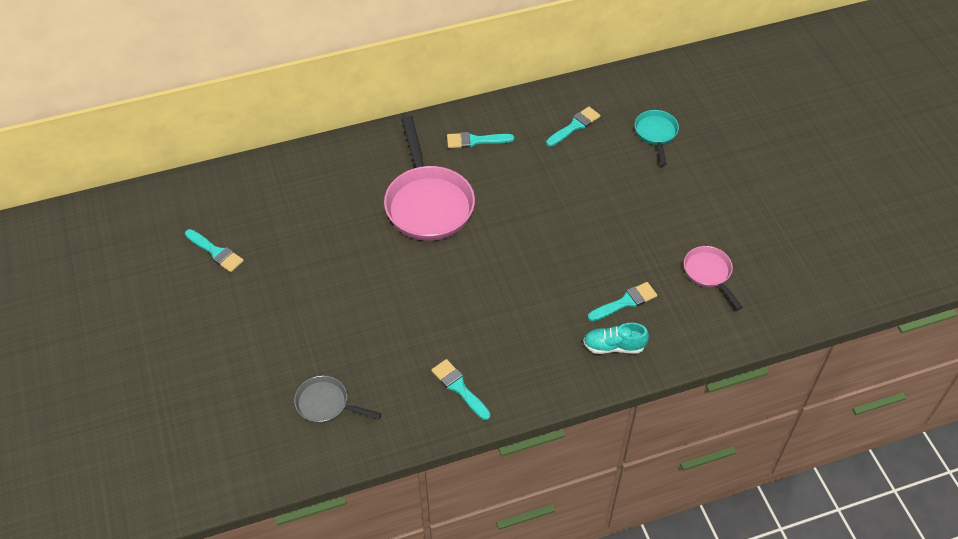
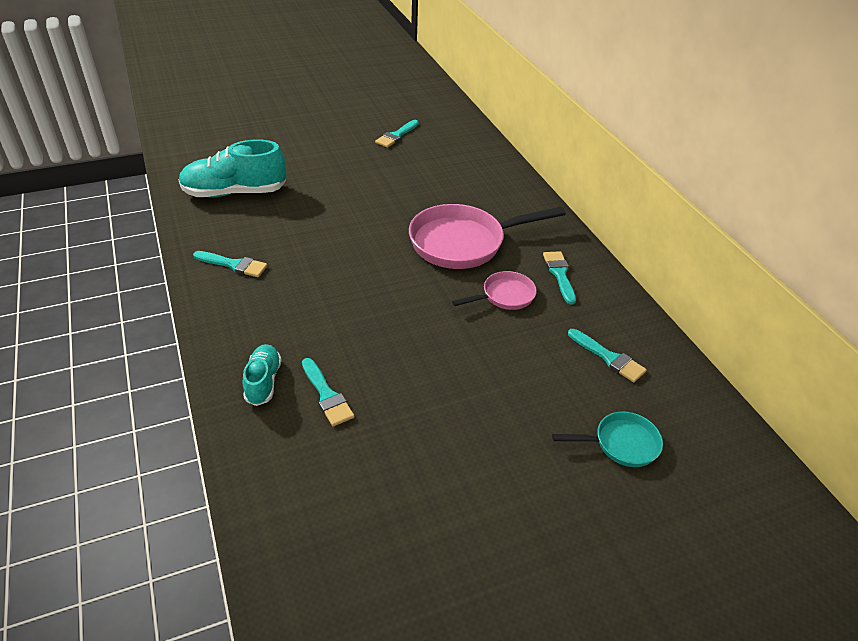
camera: 85 degrees right, 10 degrees down
grey pan [294,376,382,423] -> turquoise shoe [179,140,286,197]
turquoise brush [431,359,490,420] -> turquoise brush turned 60 degrees clockwise [193,251,268,277]
pink pan [684,246,743,310] -> pink pan moved to [452,271,537,310]

